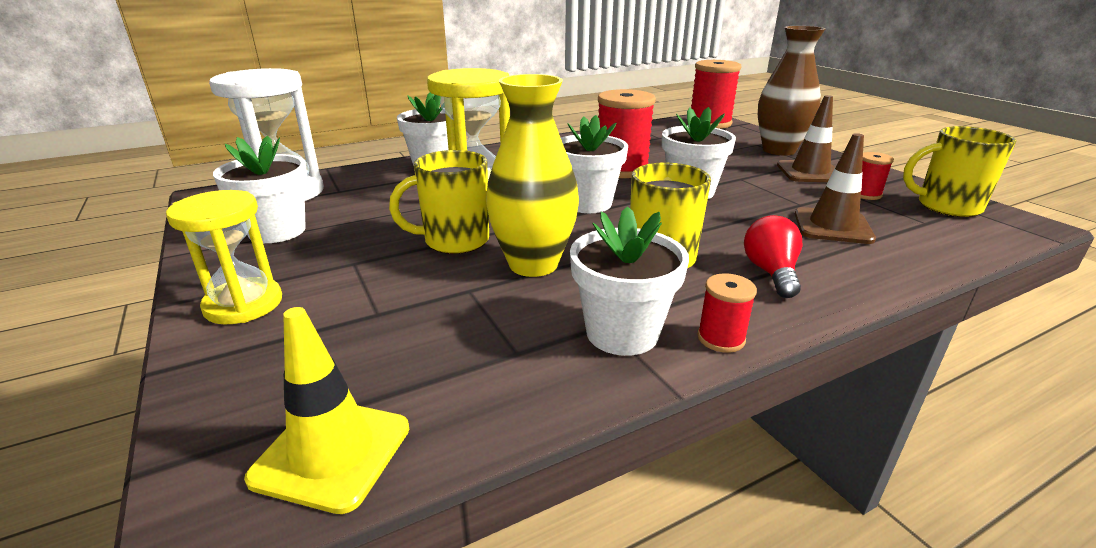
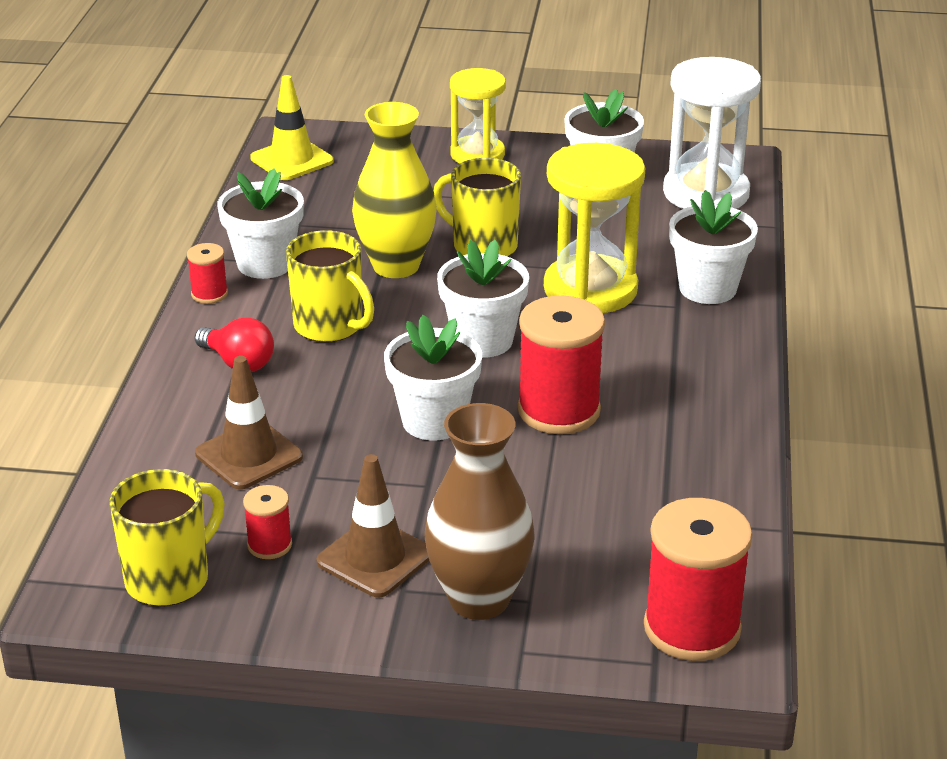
camera: 125 degrees right, 5 degrees up
yellow mug [389,150,489,254] -> yellow mug turned 75 degrees counterclockwise [434,158,521,257]

